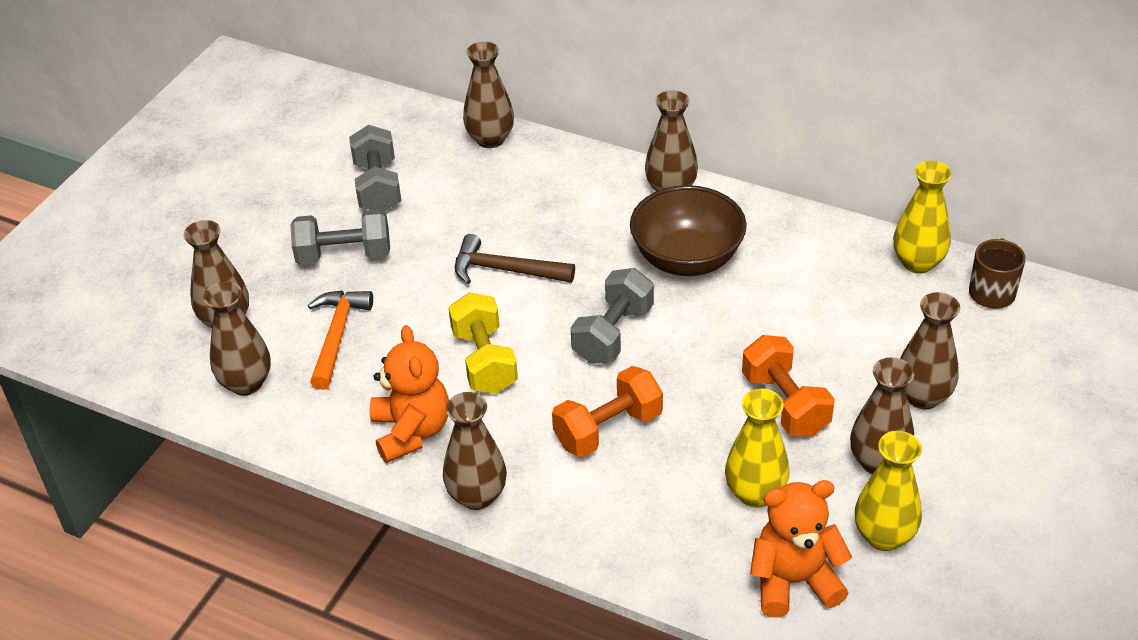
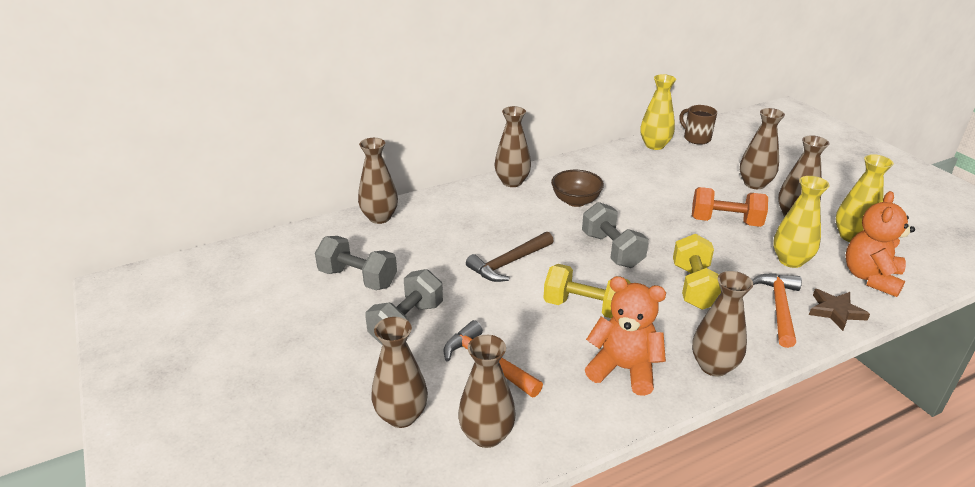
camera: 55 degrees left, 10 degrees down
orange dumbbell [552,366,663,457] -> yellow dumbbell [673,234,721,310]
brown bowl [630,185,747,276] -> brown bowl [551,170,604,207], size x0.66
none -> orange hammer [752,273,802,348]
none -> brown star [809,289,870,331]

